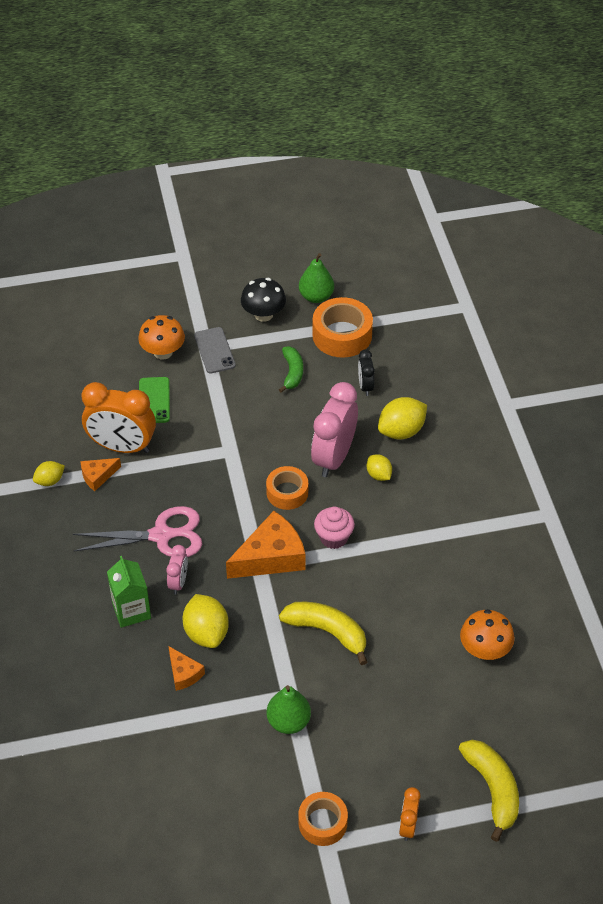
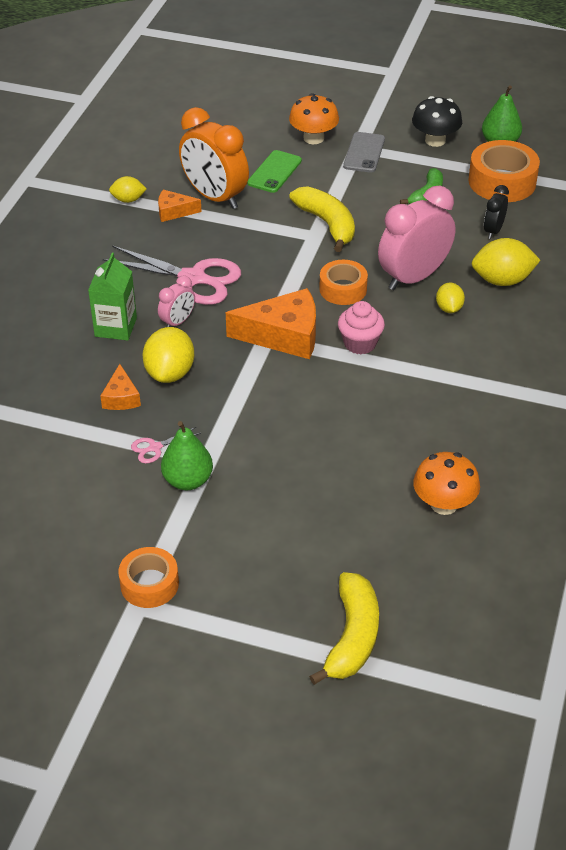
camera: 30 degrees right, 5 degrees down
yellow banana [279,602,367,665] -> yellow banana moved to [289,186,355,252]
orange clock [399,787,421,841] -> none
none -> pink scissors [131,427,201,463]

